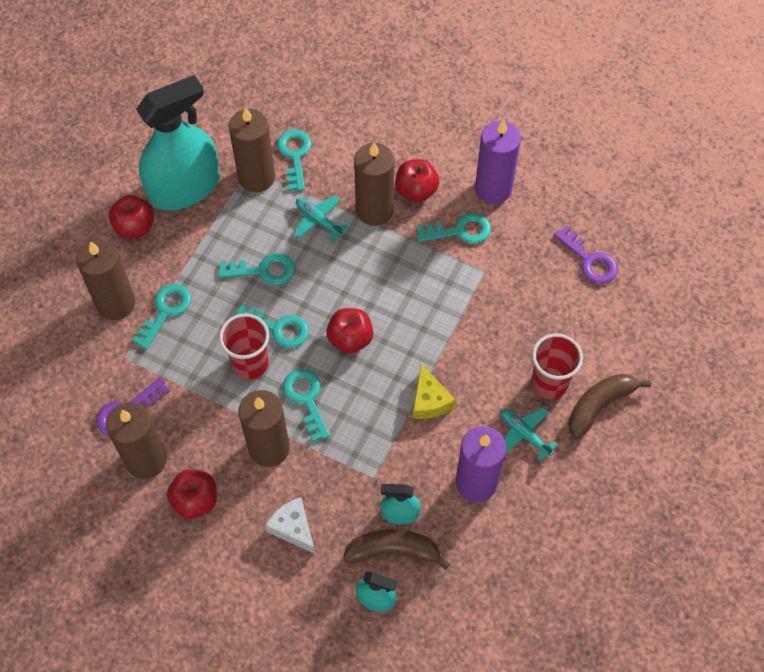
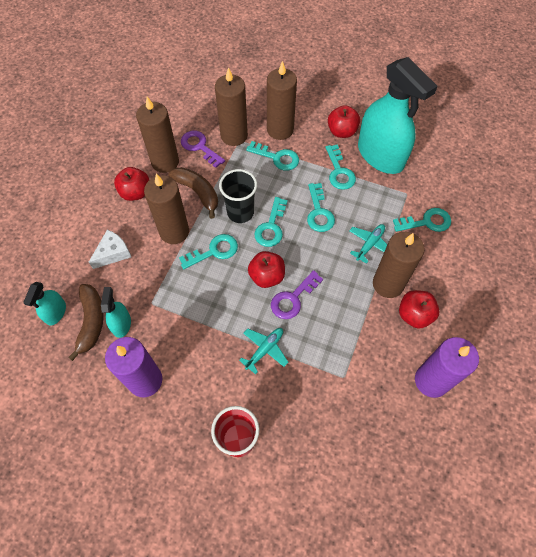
camera: 85 degrees right, 0 degrees up
red cup [219,314,269,380] -> black cup [219,169,257,223]
brown candle [229,107,275,192] -> brown candle moved to [215,67,248,146]
yellow cheese [413,364,456,419] -> none
turquoise key [417,213,491,244] -> turquoise key moved to [326,144,356,190]
turquoise plane [500,407,558,462] -> turquoise plane moved to [239,328,288,374]
purple key [554,225,618,284] -> purple key moved to [271,270,323,319]
brown banana [568,373,651,439] -> brown banana moved to [168,167,218,219]

